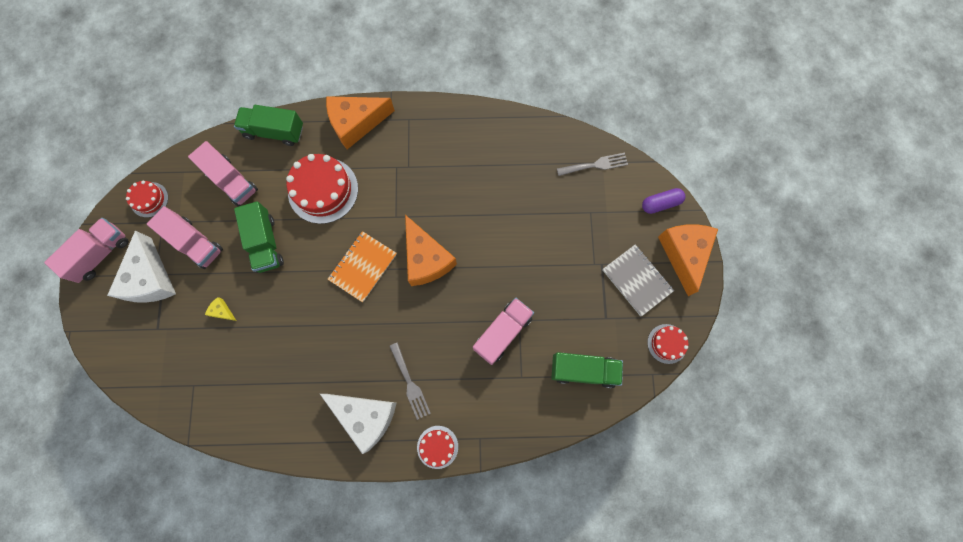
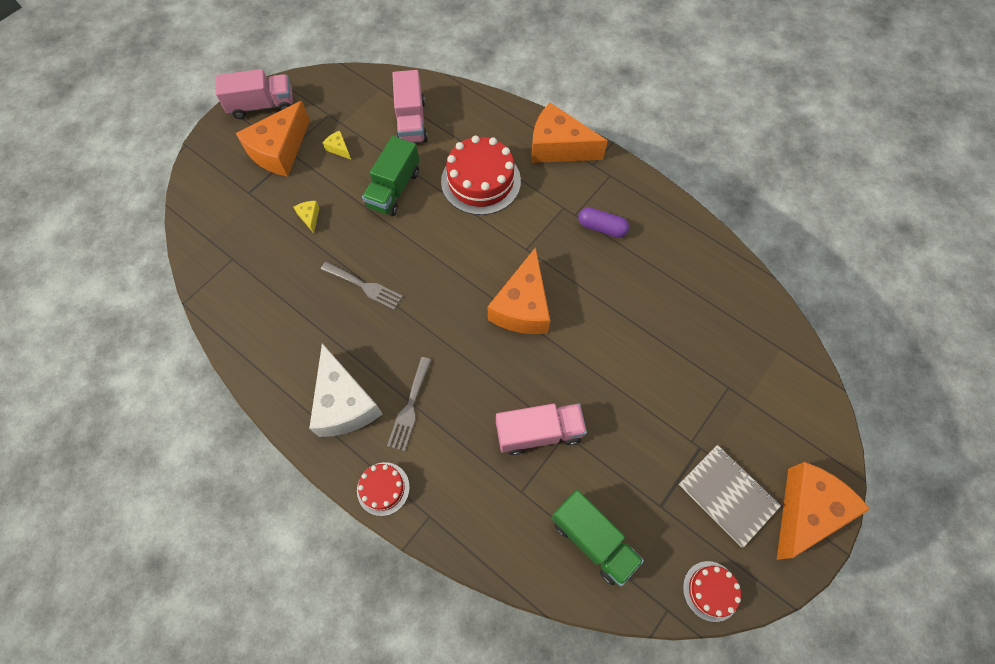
camera: 40 degrees right, 10 degrees down
white cheese [107,230,176,303] -> orange cheese [236,101,310,177]
red cake [126,181,168,218] -> none
pink truck [147,206,223,269] -> yellow cheese [323,131,351,160]
green truck [234,105,303,146] -> none
orange notebook [327,231,397,302] -> none
grey fork [557,153,628,176] -> grey fork moved to [321,262,403,310]
grey notebook [603,245,674,316] -> grey notebook turned 45 degrees counterclockwise [679,445,781,548]
purple capsule [642,188,685,214] -> purple capsule moved to [578,207,629,238]

